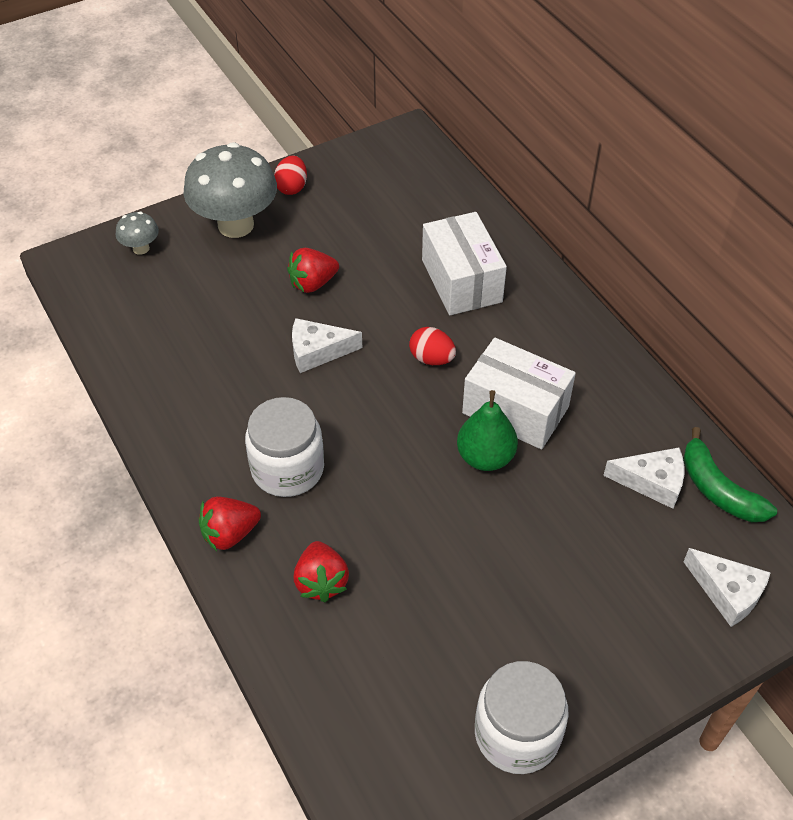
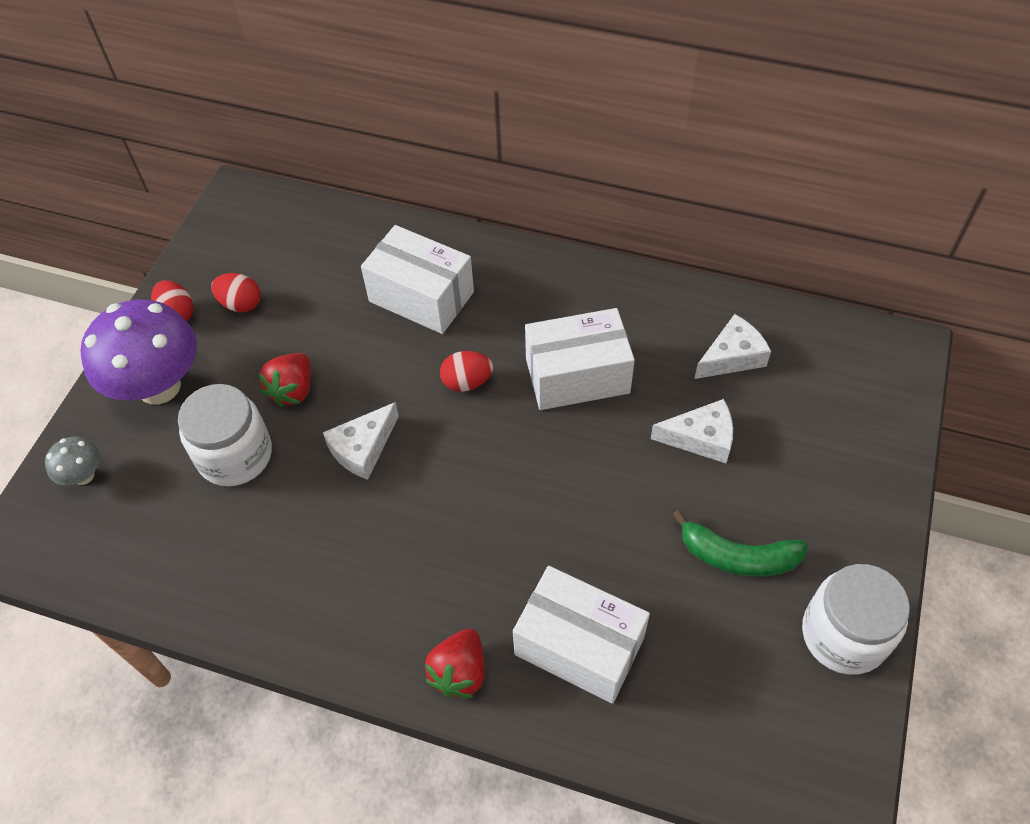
camera: 40 degrees left, 5 degrees up
grey mushroom [184,142,277,238] -> purple mushroom [81,299,197,405]
white jar [245,397,324,497] -> white jar moved to [178,384,272,486]
red strawberry [293,541,349,602] -> white box [513,566,650,704]
green pear [457,390,518,471] -> none
green banana [683,427,777,522] -> green banana moved to [672,510,808,577]
white cheese [683,548,771,627] -> white cheese moved to [651,399,733,463]
none -> red egg [211,273,261,313]

